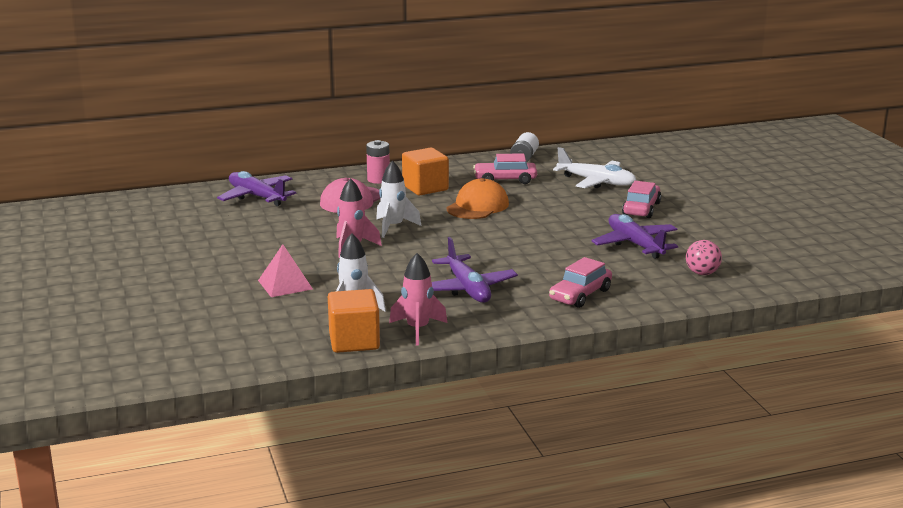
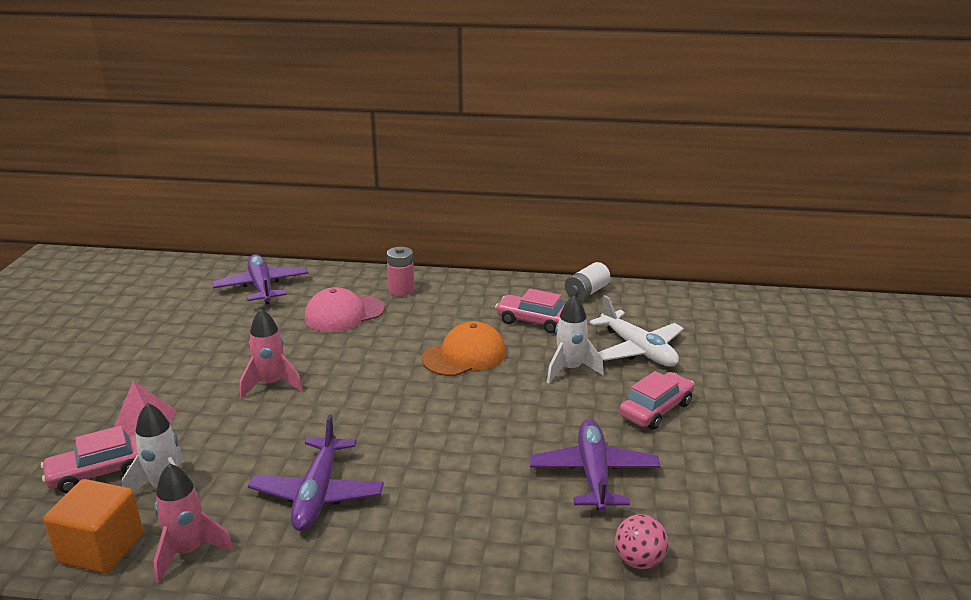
camera: 25 degrees right, 5 degrees up
white rocket [376,161,422,238] -> white rocket moved to [547,295,604,383]
orange cube [402,148,449,195] -> none
pink car [549,257,612,308] -> pink car moved to [41,426,138,493]

